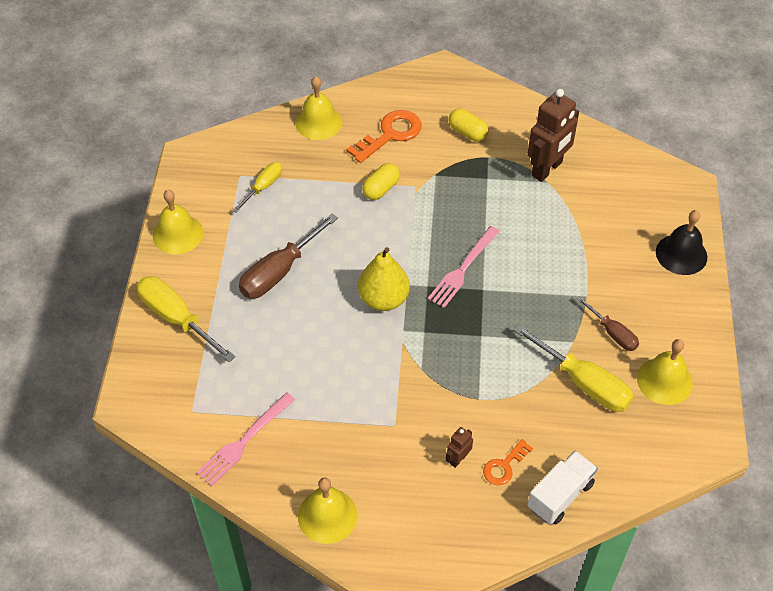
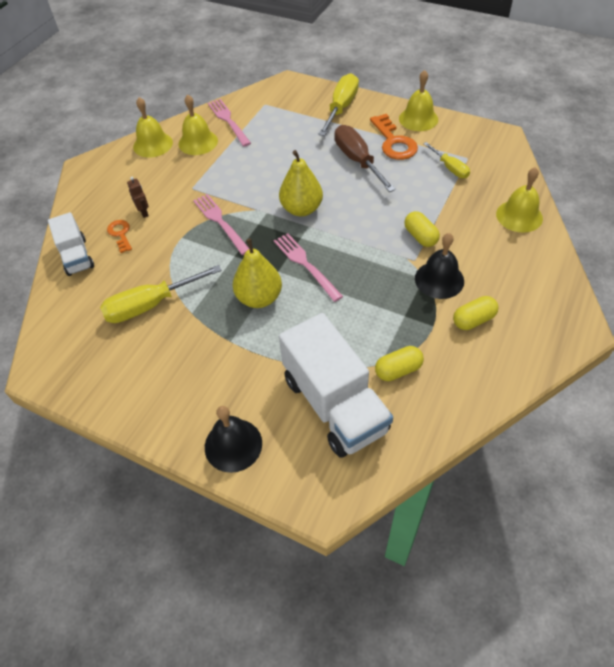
camera: 115 degrees right, 0 degrees up
yellow screwdriver [137,276,235,362] -> yellow screwdriver turned 45 degrees counterclockwise [318,73,359,136]
orange key [346,110,422,163] -> orange key moved to [370,114,418,160]
brown robot [527,89,579,182] -> yellow capsule [375,346,424,381]
brown screwdriver [576,296,639,351] -> none
yellow bell [637,339,693,405] -> yellow bell moved to [178,94,218,155]
none -> pink fork [193,194,249,255]
none -> yellow pear [233,239,282,308]
none -> white truck [279,313,393,458]
none -> black bell [415,233,464,299]

